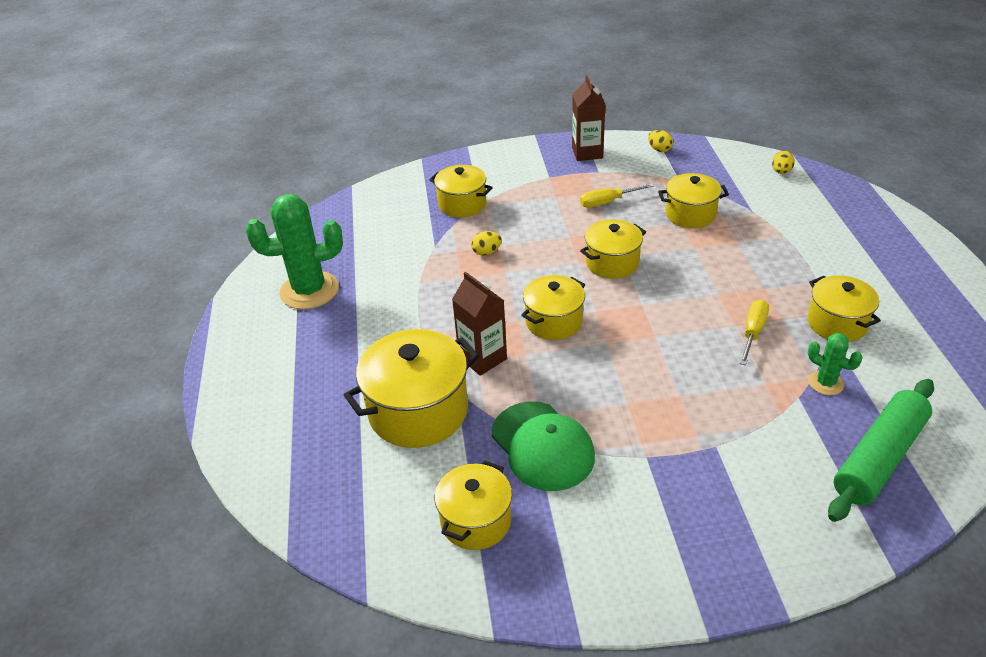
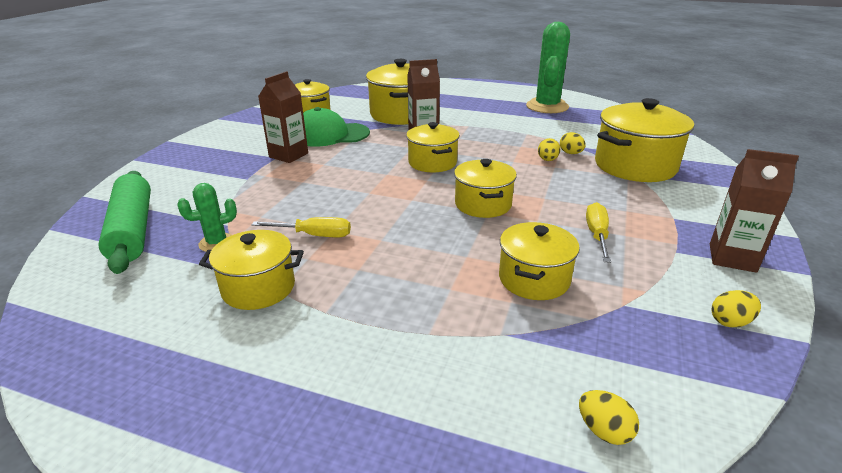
camera: 115 degrees right, 10 degrees down
yellow pot [429,165,493,218] -> yellow pot [595,98,694,182], size x1.60
yellow screwdriver [739,299,769,365] -> yellow screwdriver turned 45 degrees counterclockwise [252,217,351,237]
none -> brown carton [258,71,308,163]
none -> yellow egg [560,132,586,154]

